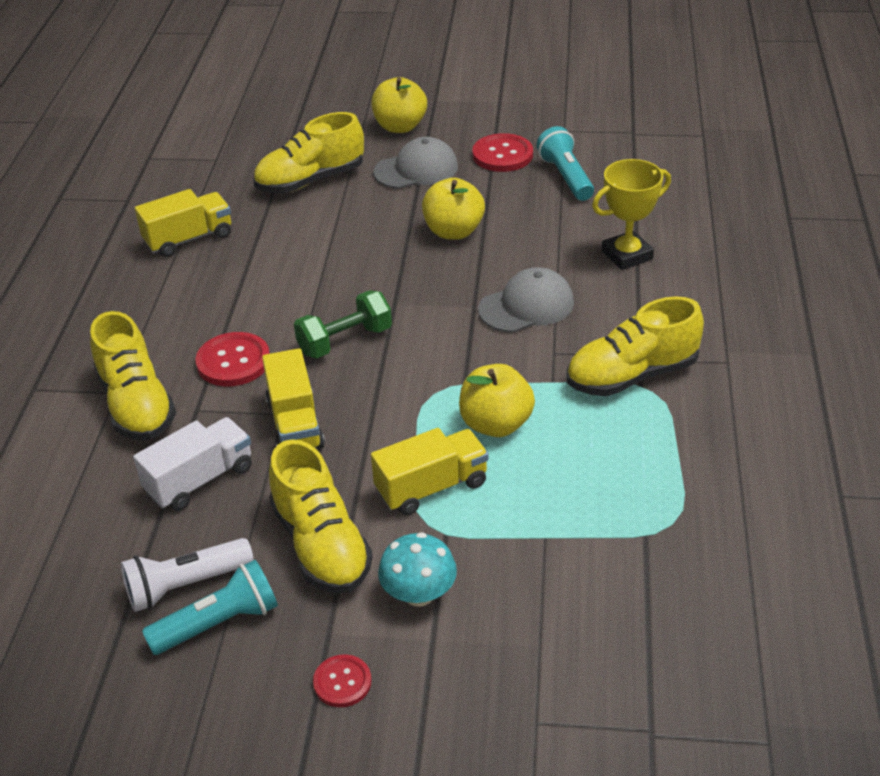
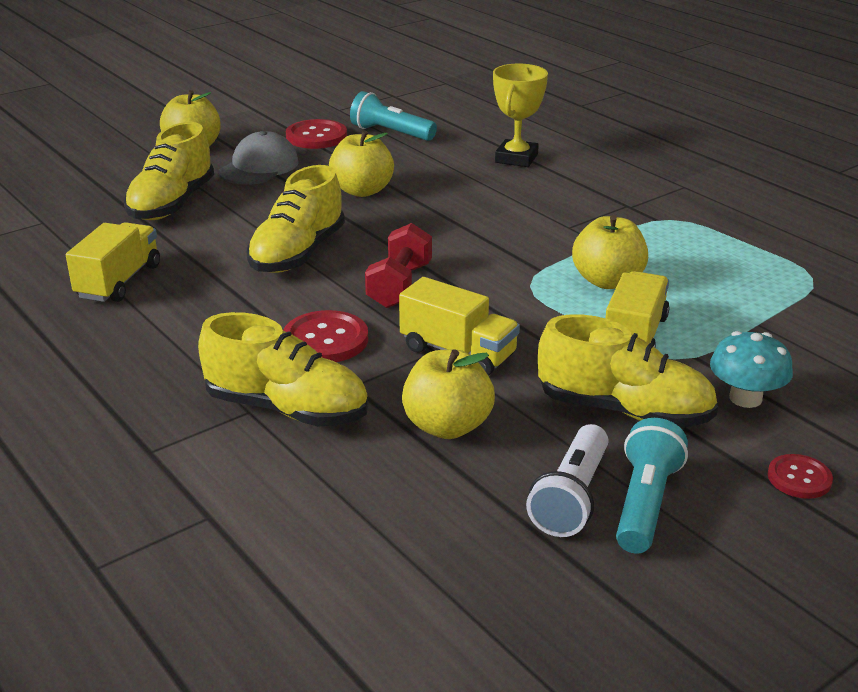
camera: 45 degrees left, 10 degrees down
white truck [133,417,252,511] -> yellow apple [402,349,495,439]
green dumbbell [294,290,392,359] -> red dumbbell [365,223,432,308]
grey cap [478,267,574,333] -> none
yellow shoe [566,296,704,396] -> yellow shoe moved to [247,165,345,273]

